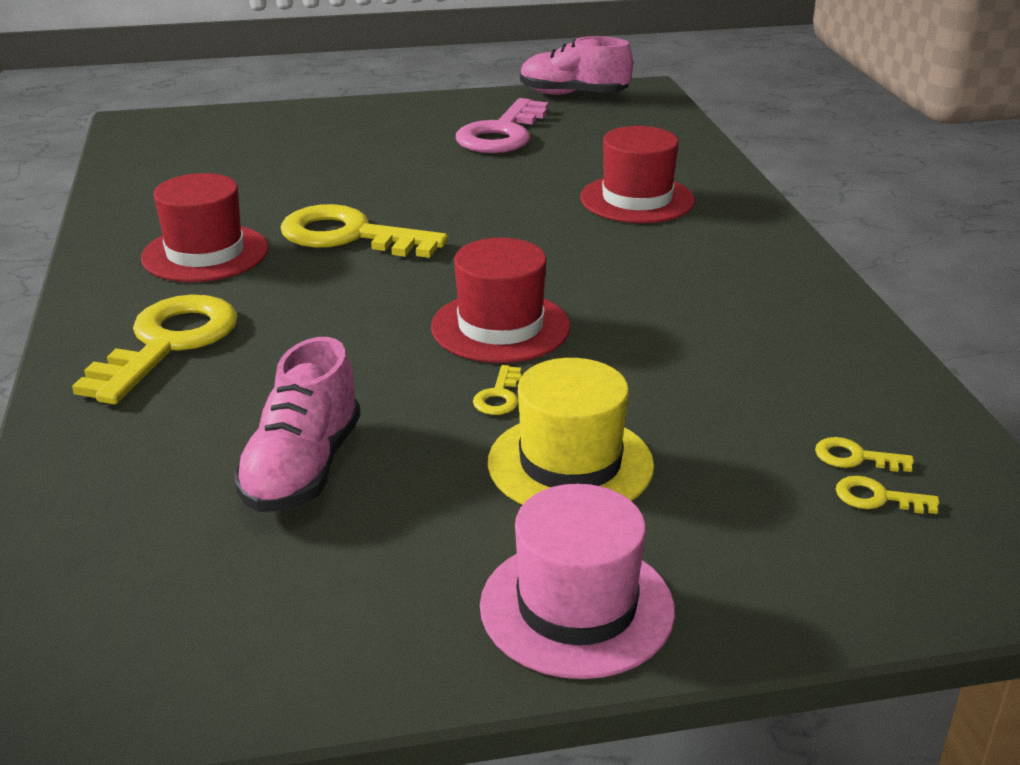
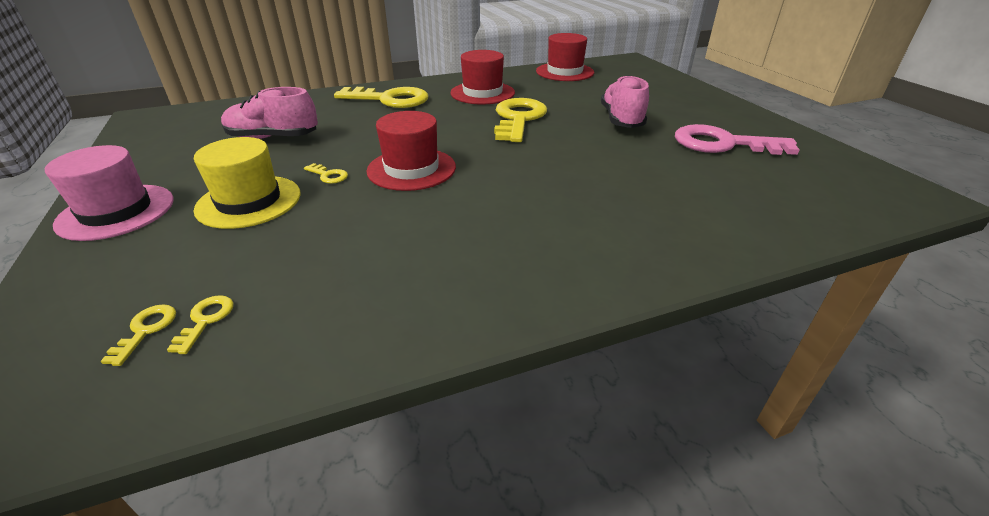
camera: 80 degrees right, 5 degrees up
yellow key [473,365,522,415] -> yellow key turned 150 degrees counterclockwise [304,163,348,184]
pink shoe [520,36,633,95] -> pink shoe moved to [601,75,649,128]
red hat [580,126,695,223] -> red hat moved to [536,33,594,81]

